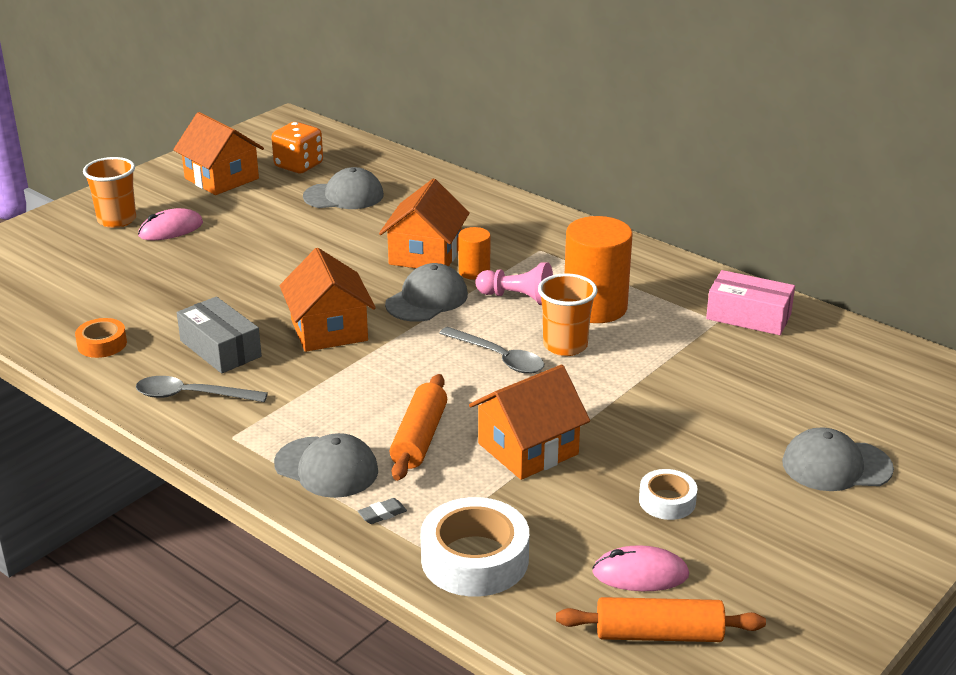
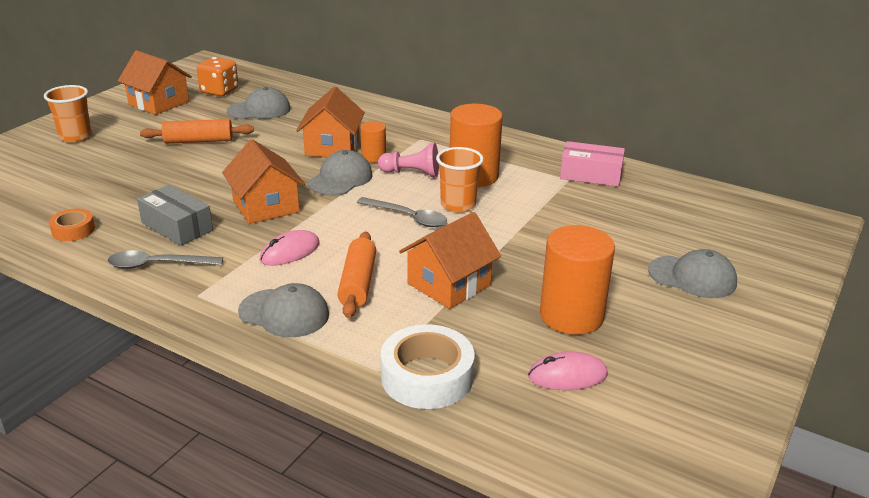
camera: 10 degrees left, 0 degrees up
pink mouse [138,208,203,240] -> pink mouse moved to [259,230,320,266]
grey eraser [358,498,407,524] -> none
orange rolling pin [556,597,766,642] -> orange rolling pin moved to [140,119,254,144]
white tape [639,469,698,520] -> orange cylinder [540,225,615,334]
grey cap [782,428,894,491] -> grey cap turned 150 degrees counterclockwise [648,249,737,298]

